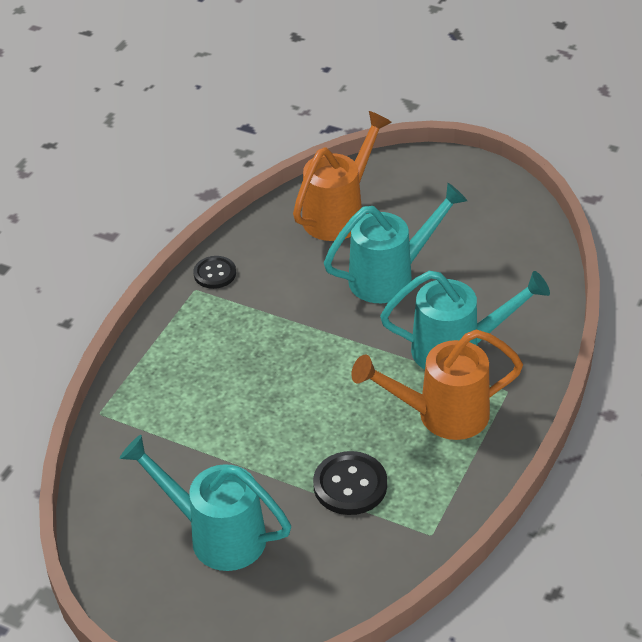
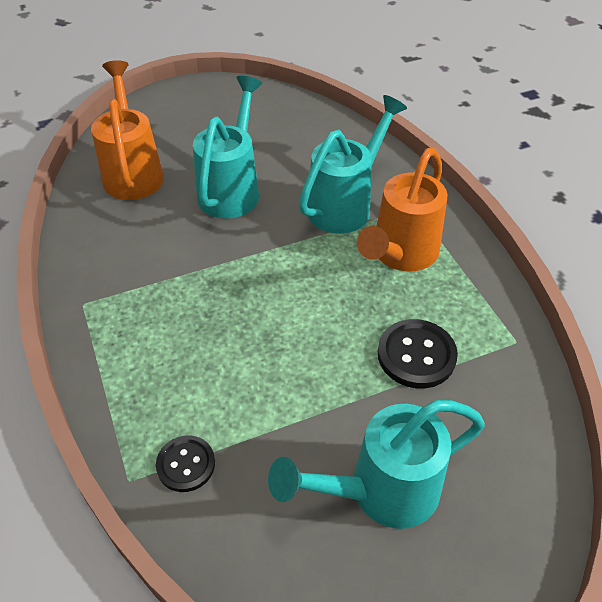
camera: 50 degrees left, 5 degrees up
black button [193,256,236,289] -> black button moved to [156,435,215,492]

